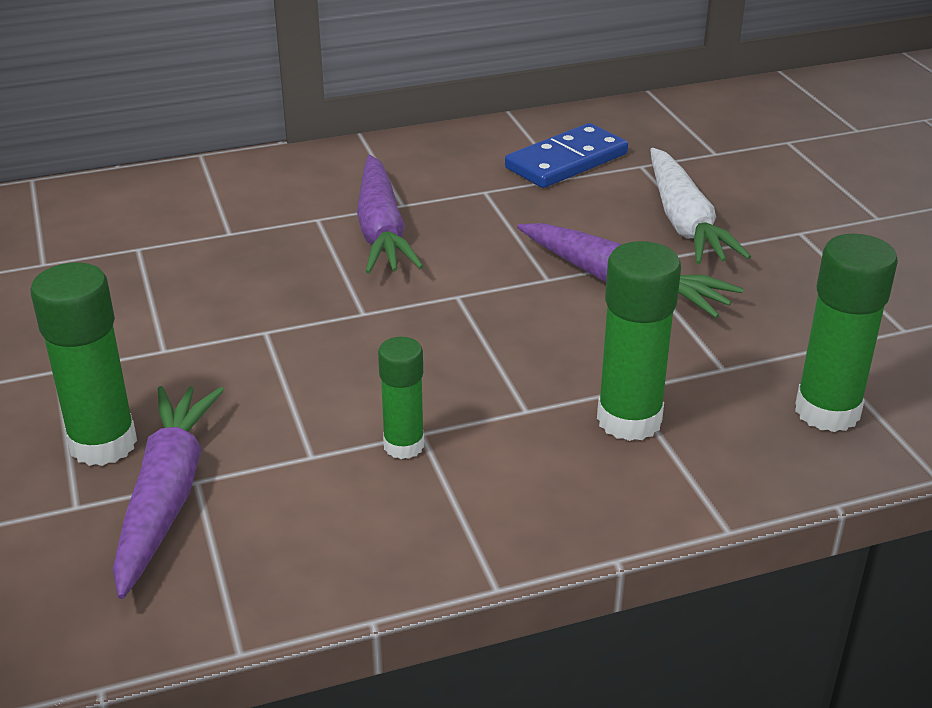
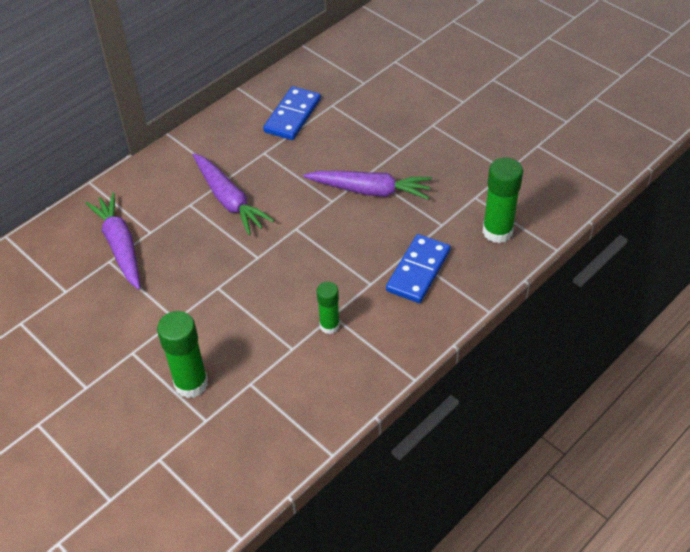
camera: 25 degrees left, 15 degrees up
purple carrot [113,386,224,599] -> purple carrot moved to [85,193,140,290]
green glue stick [597,241,681,441] -> blue domino [386,234,451,303]
white carrot [650,148,751,264] -> none

